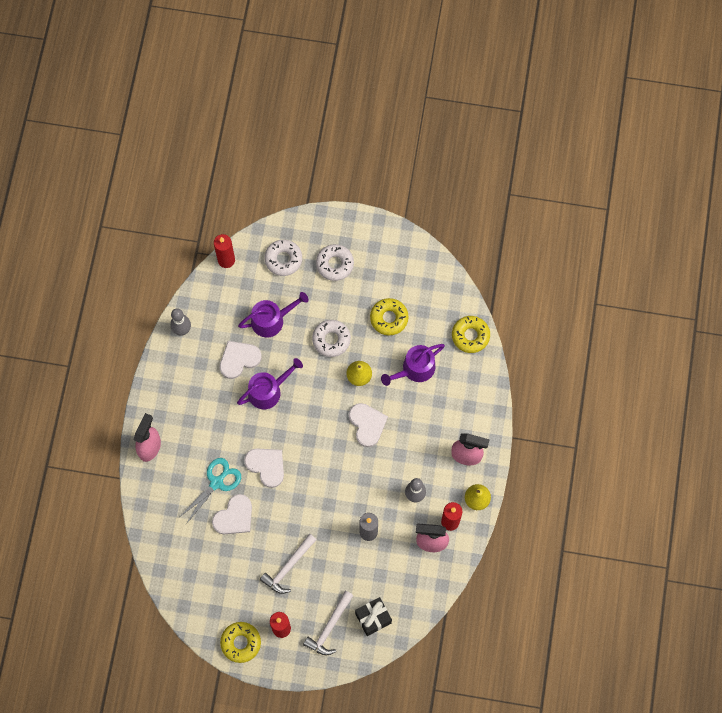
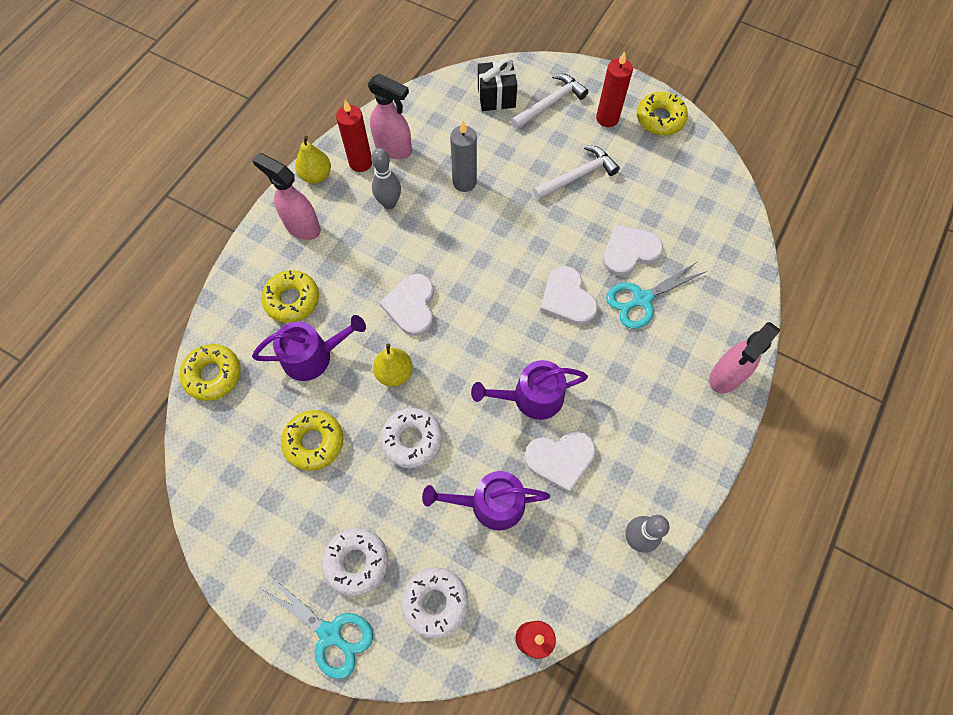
camera: 160 degrees left, 5 degrees down
none -> turquoise scissors [258,575,373,679]
none -> yellow donut [261,270,319,323]

